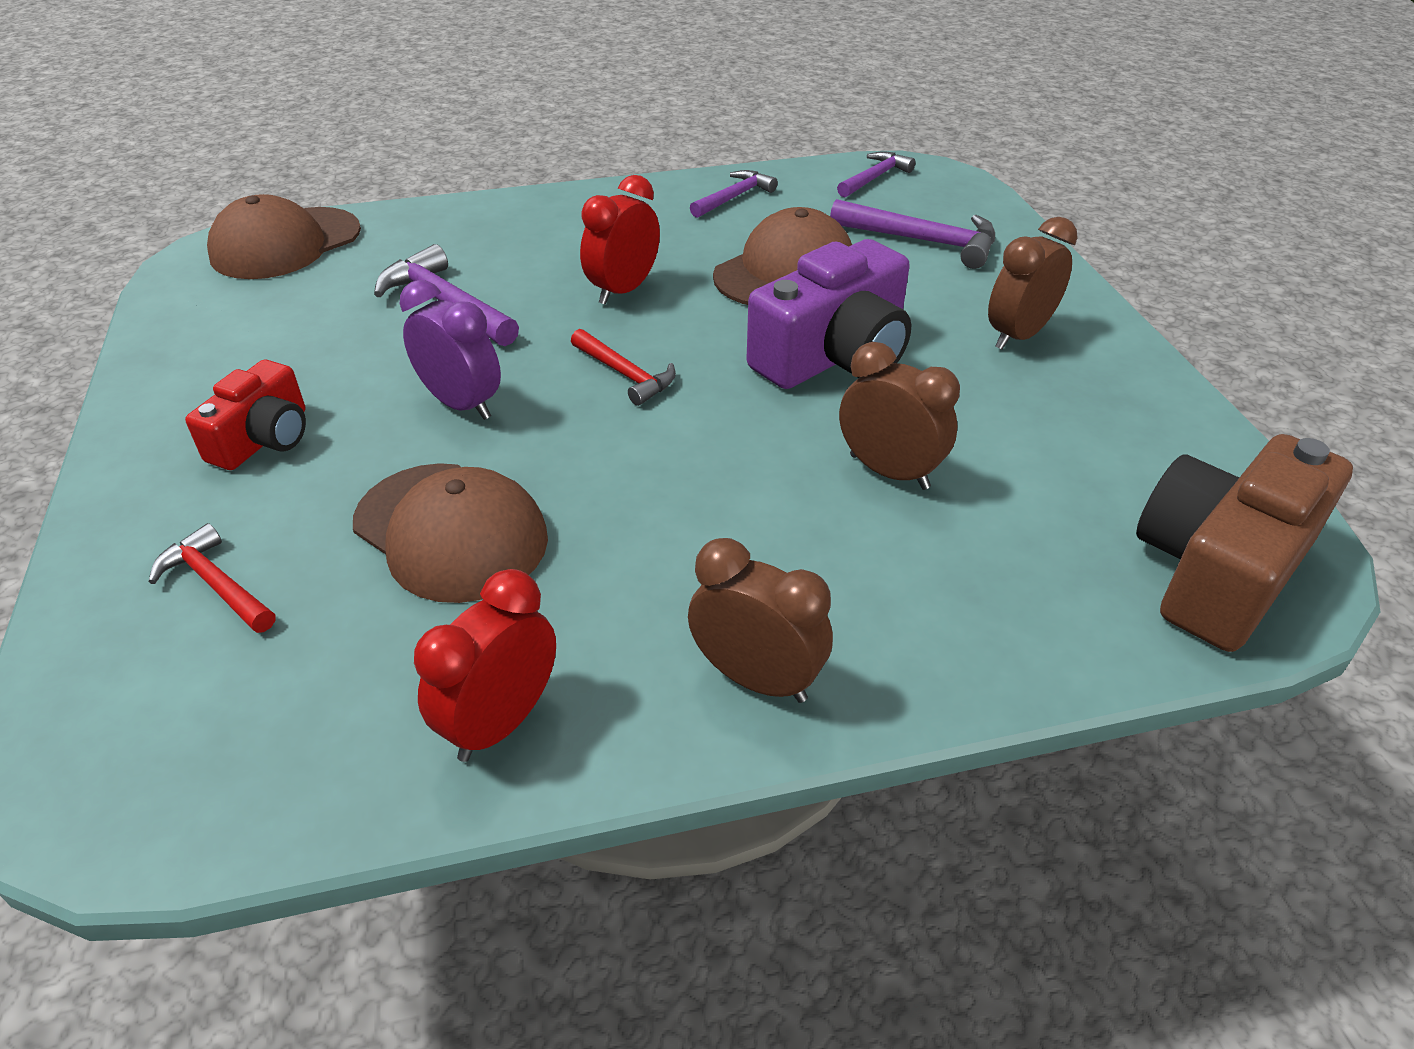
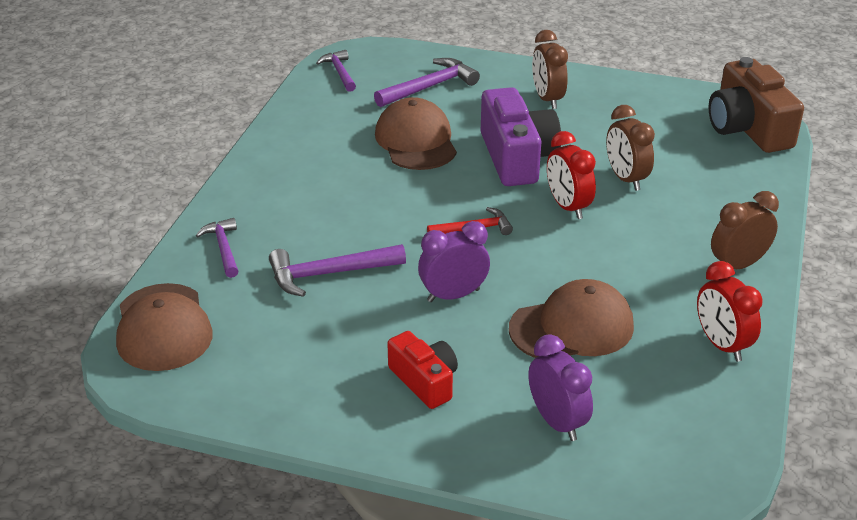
camera: 60 degrees left, 5 degrees down
red hammer [149,523,275,633] -> purple clock [528,334,593,441]
red clock [580,175,660,305] -> red clock moved to [547,131,596,219]
purple hammer [690,170,778,218] -> purple hammer moved to [196,218,238,278]
brown clock [839,342,960,490] -> brown clock turned 90 degrees counterclockwise [606,105,655,191]

